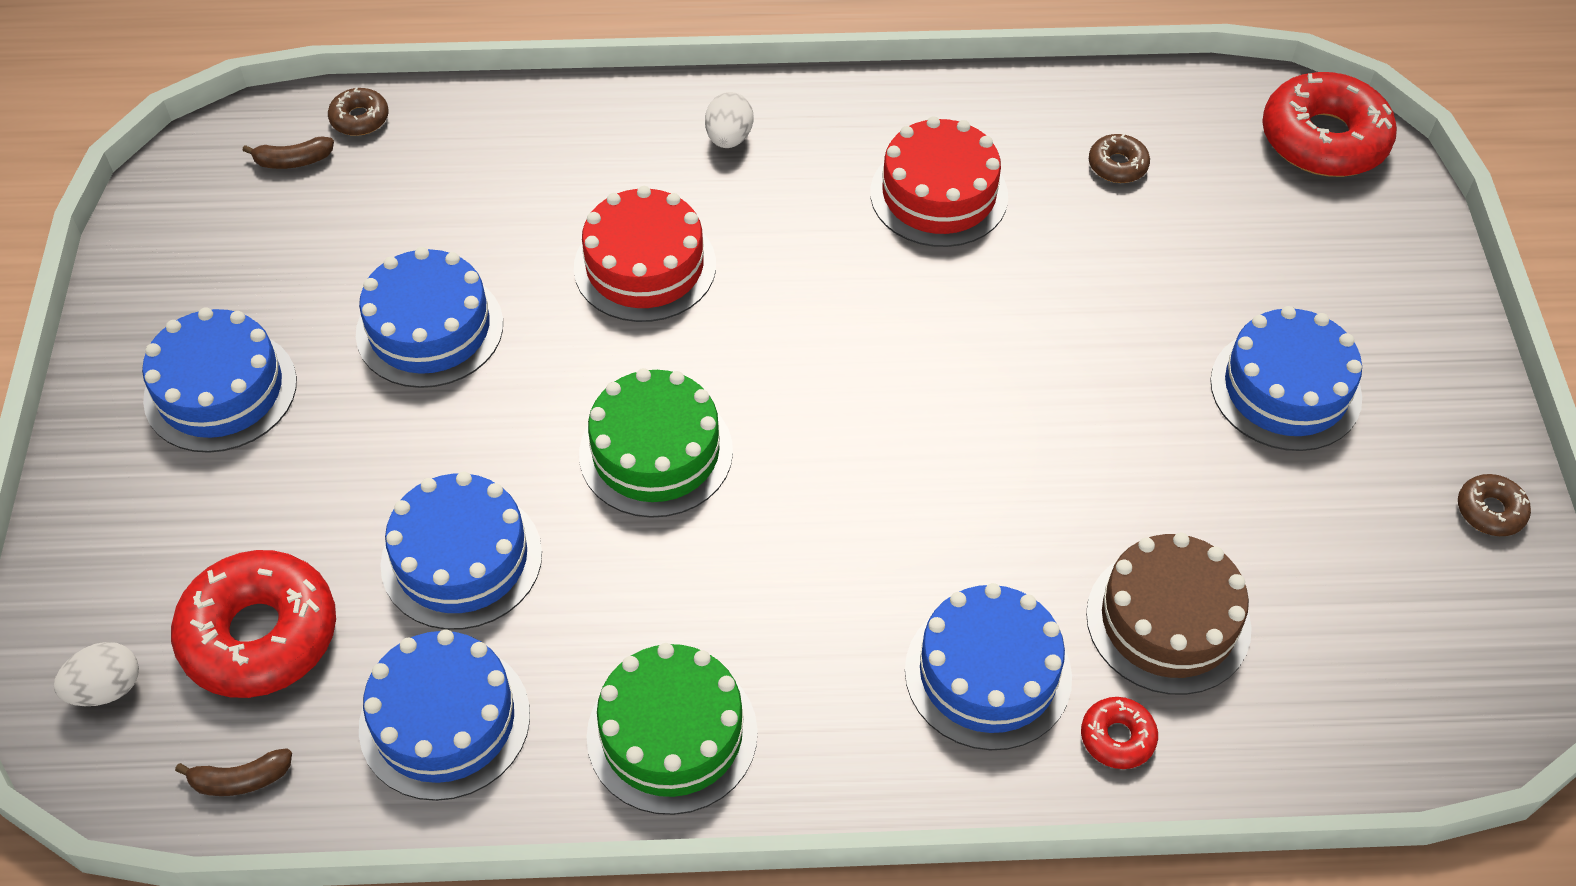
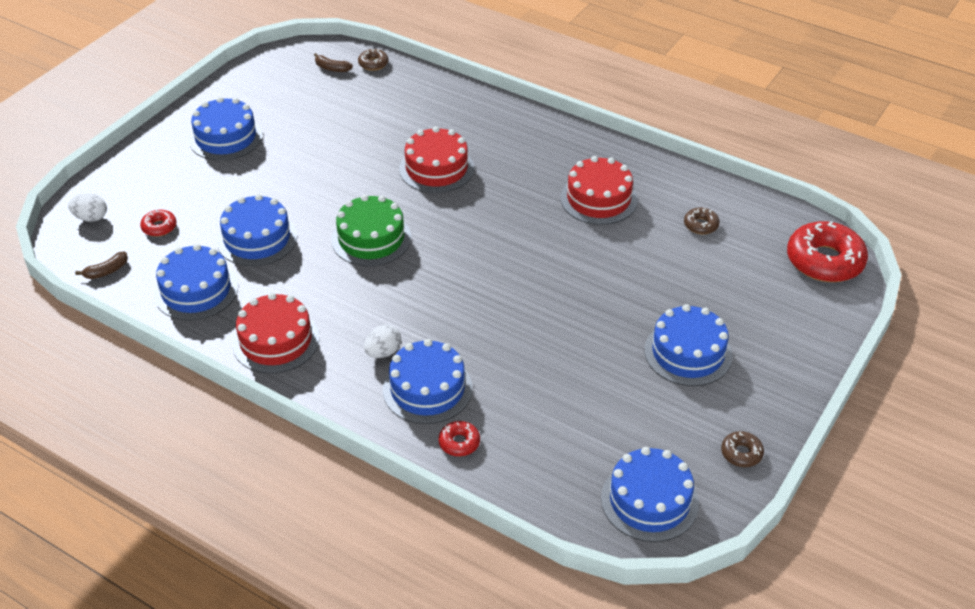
camera: 35 degrees right, 10 degrees down
red donut [171,550,336,698] -> red donut [140,210,177,237], size x0.46
brown banana [175,748,292,796] -> brown banana turned 60 degrees counterclockwise [75,251,128,279]
blue cake [356,247,503,388] -> blue cake moved to [601,447,699,542]
green cake [587,643,758,815] -> red cake [232,293,320,374]
white egg [705,92,754,148] -> white egg moved to [364,325,401,358]
brown cake [1086,533,1252,695] -> none

